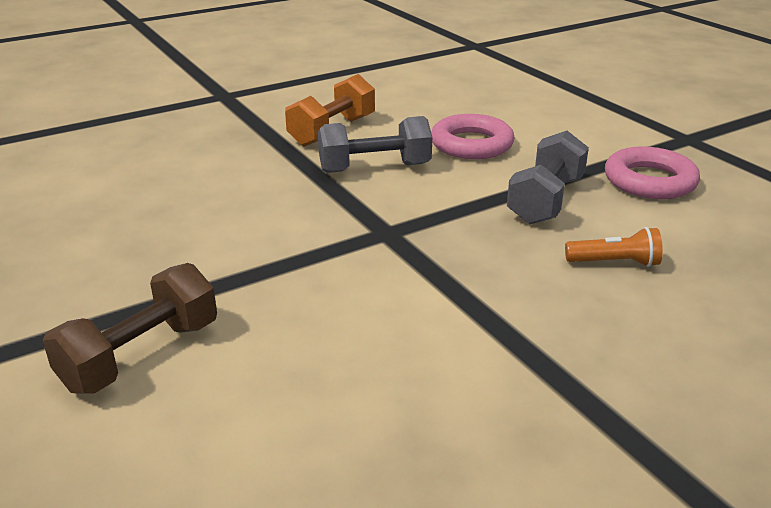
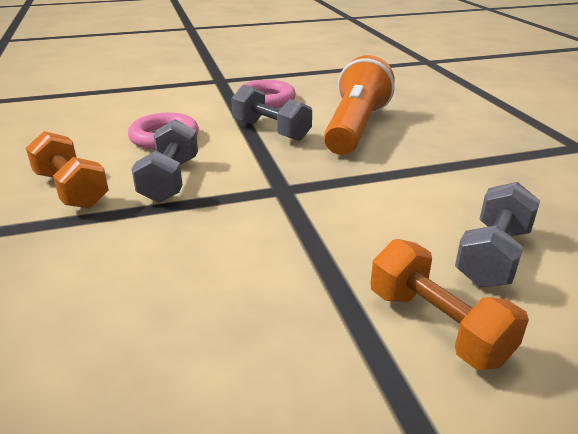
camera: 75 degrees left, 0 degrees up
brown dumbbell [42,263,217,394] -> orange dumbbell [371,239,529,370]
orange flashlight [565,227,663,267] -> orange flashlight [324,55,395,155], size x2.44
none -> grey dumbbell [455,182,540,287]

